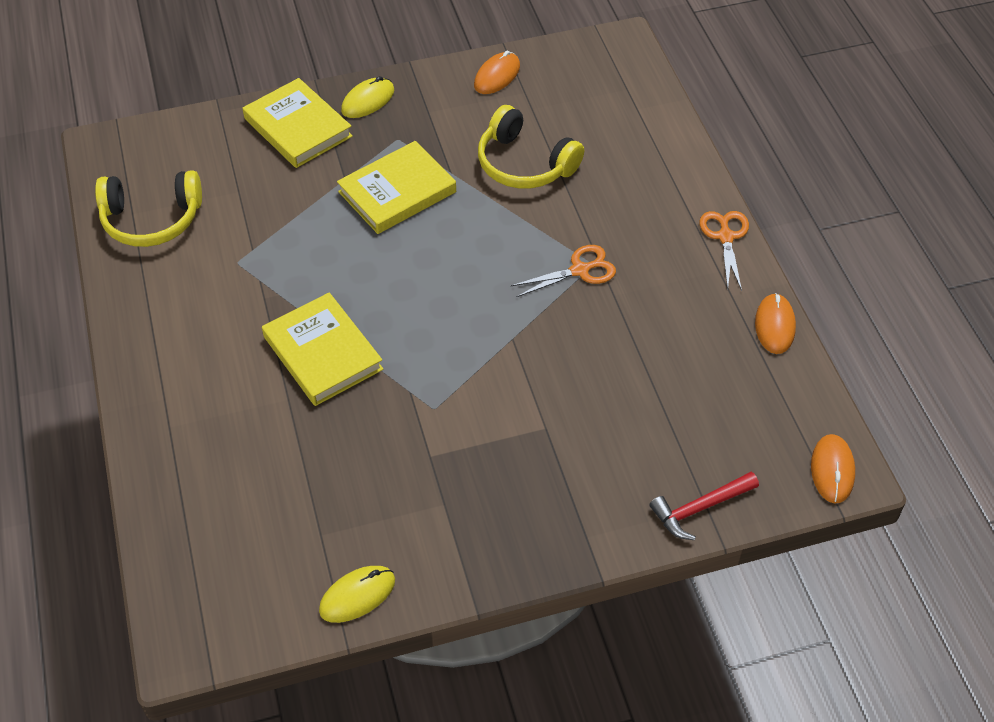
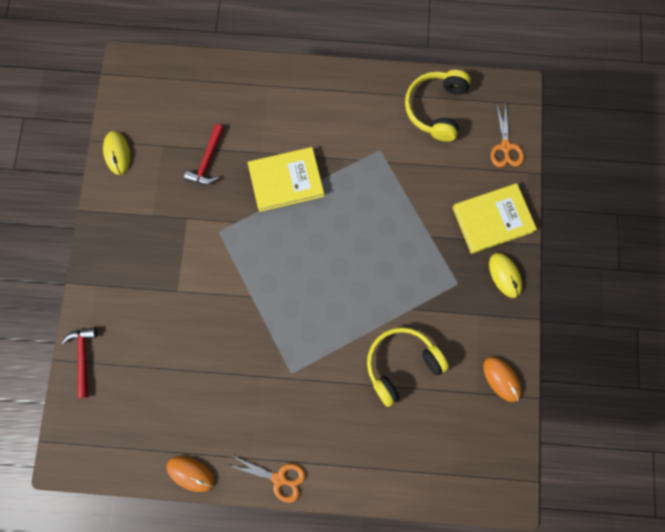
camera: 110 degrees right, 25 degrees up
yellow book [337,141,456,234] -> none
orange scissors [511,245,616,297] -> orange scissors moved to [491,103,524,167]
orange mouse [811,434,855,503] -> none
none -> red hammer [184,124,224,185]

